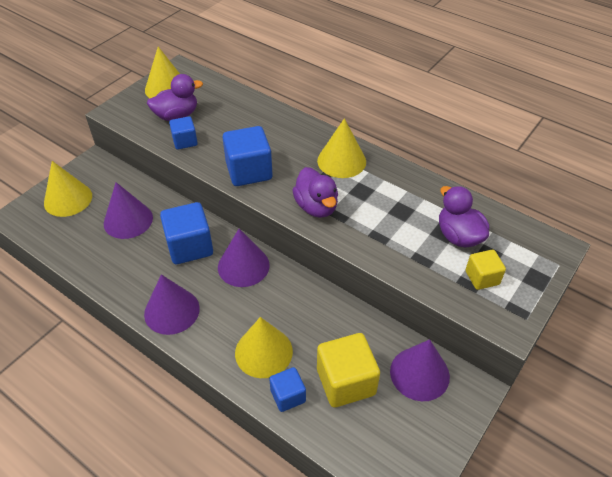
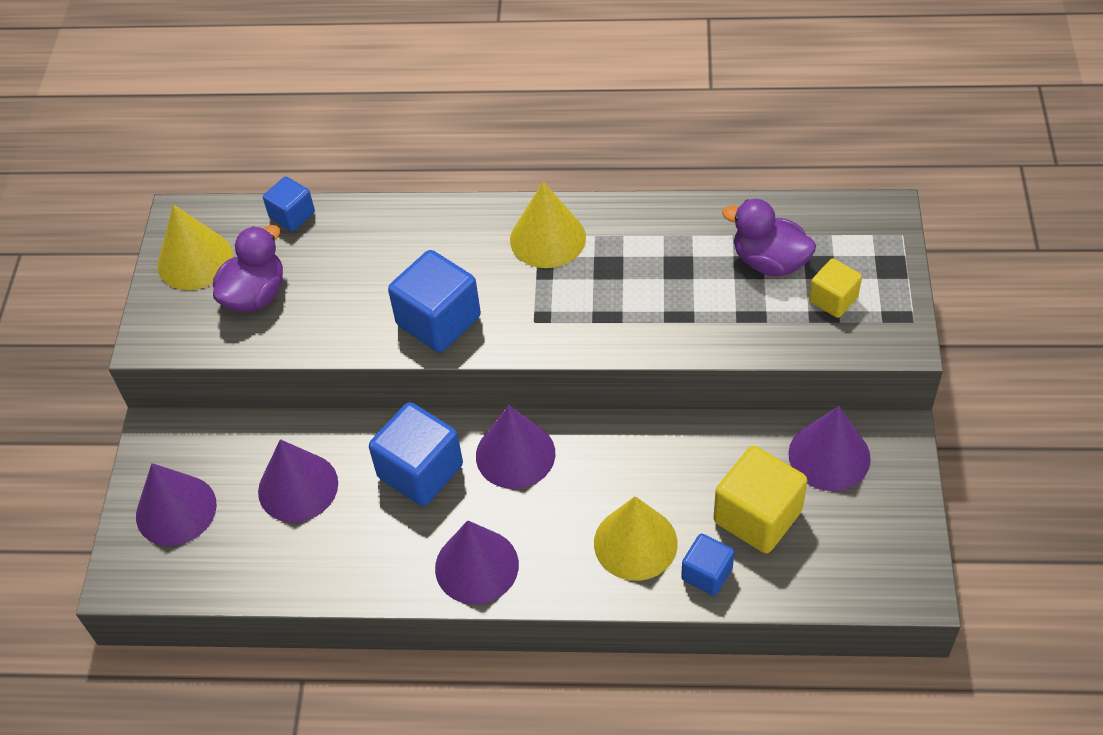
camera: 30 degrees left, 5 degrees up
yellow cone [44,161,92,217] -> purple cone [136,463,217,546]
blue cube [169,116,198,149] -> blue cube moved to [263,177,315,232]
purple duck [292,167,338,218] -> none

